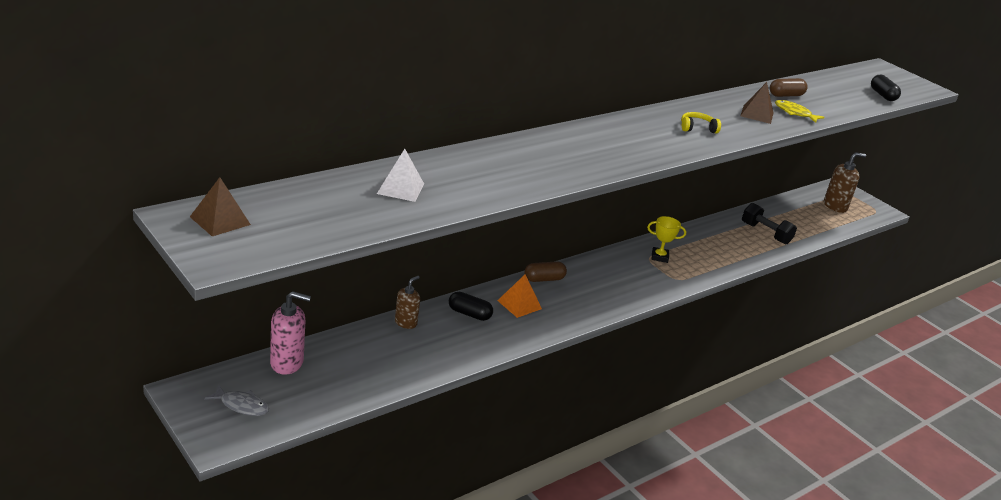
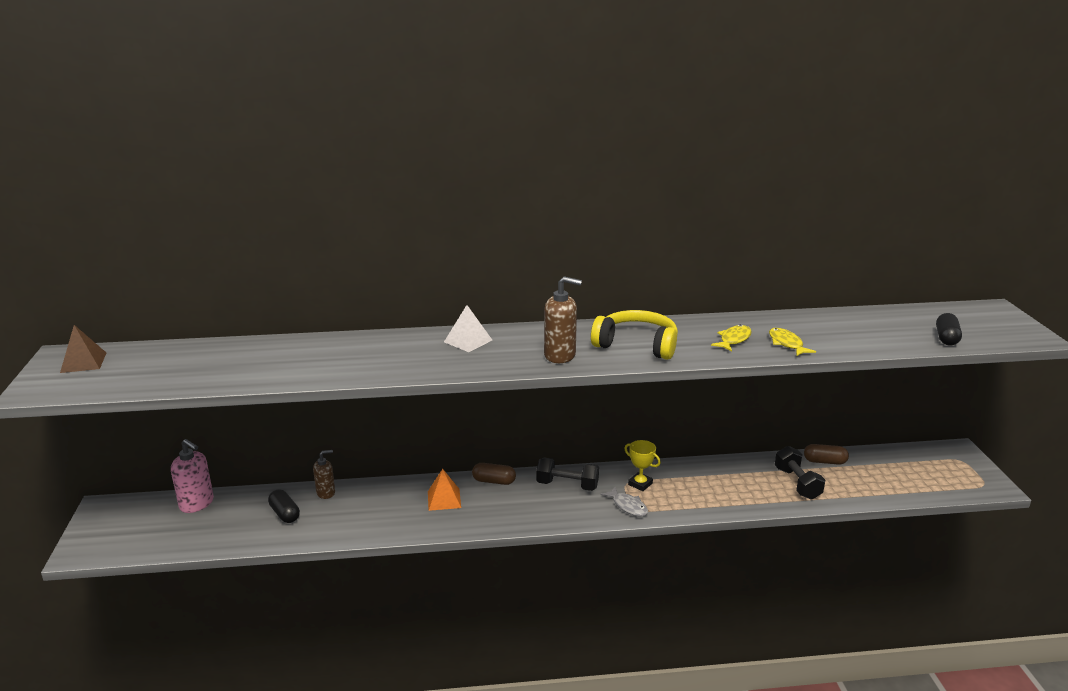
camera: 35 degrees right, 5 degrees down
grey fish [204,384,269,416] -> grey fish moved to [600,487,648,517]
white pyramid [377,149,424,202] -> white pyramid moved to [444,305,492,352]
black capsule [449,292,493,321] -> black capsule moved to [268,489,300,523]
yellow headphones [681,112,721,133] -> yellow headphones [591,310,678,360], size x1.99
brown pyramid [740,82,774,124] -> yellow fish [711,325,752,351]
brown capsule [770,78,808,97] -> brown capsule moved to [804,444,849,465]
brown soap dispenser [824,152,866,213] -> brown soap dispenser moved to [544,276,582,363]
none -> black dumbbell [536,457,599,491]

